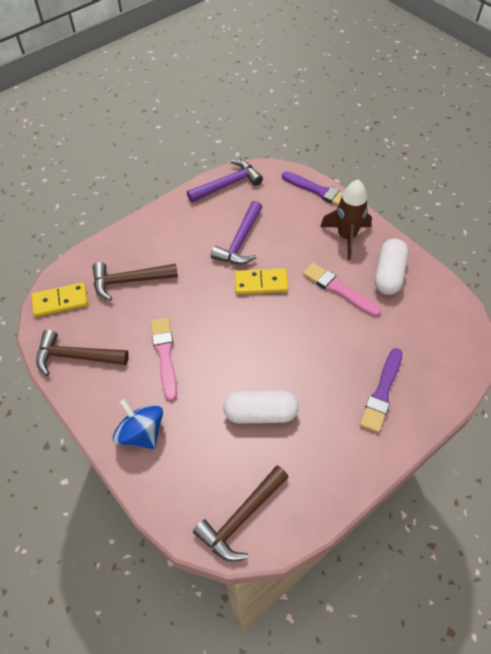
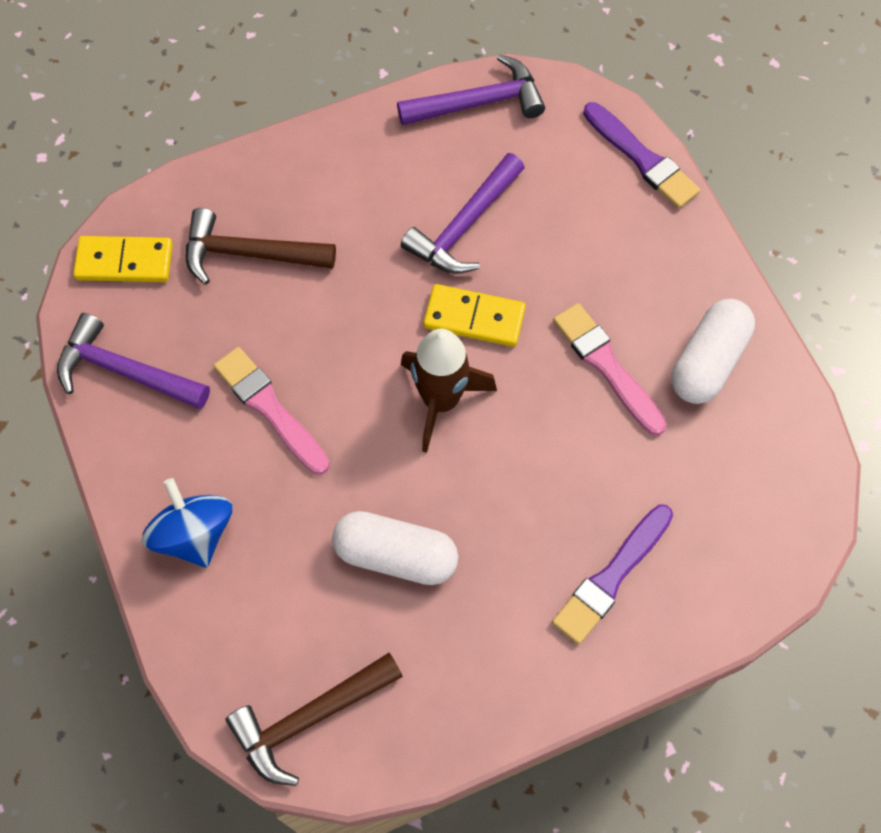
camera: 15 degrees right, 10 degrees up
brown hammer [36,330,129,376] -> purple hammer [57,313,210,409]
pink brush [151,317,177,401] -> pink brush turned 45 degrees counterclockwise [214,347,330,475]
brown rocket [320,179,372,260] -> brown rocket moved to [401,329,497,453]

